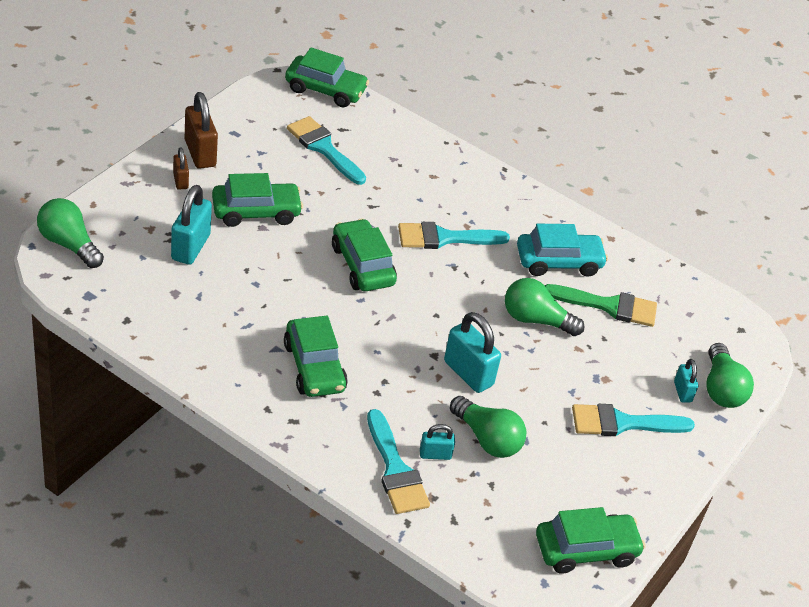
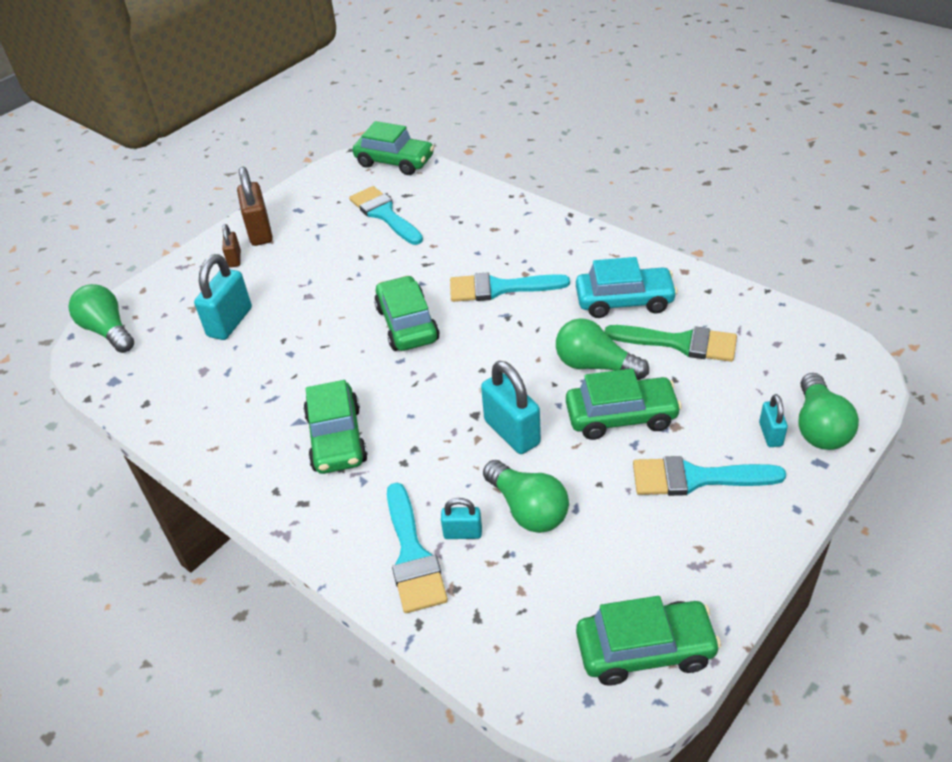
camera: 15 degrees right, 0 degrees up
green car [212,173,303,227] -> green car moved to [566,369,682,440]

